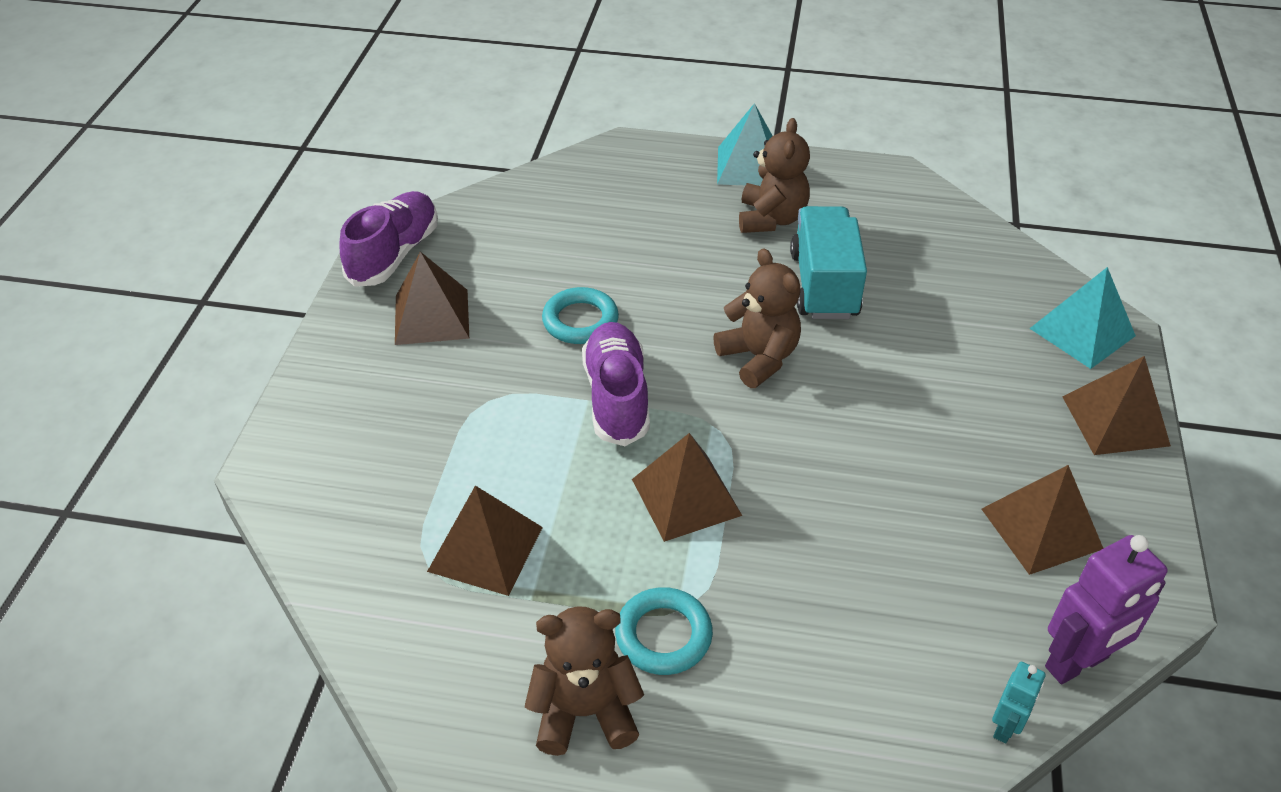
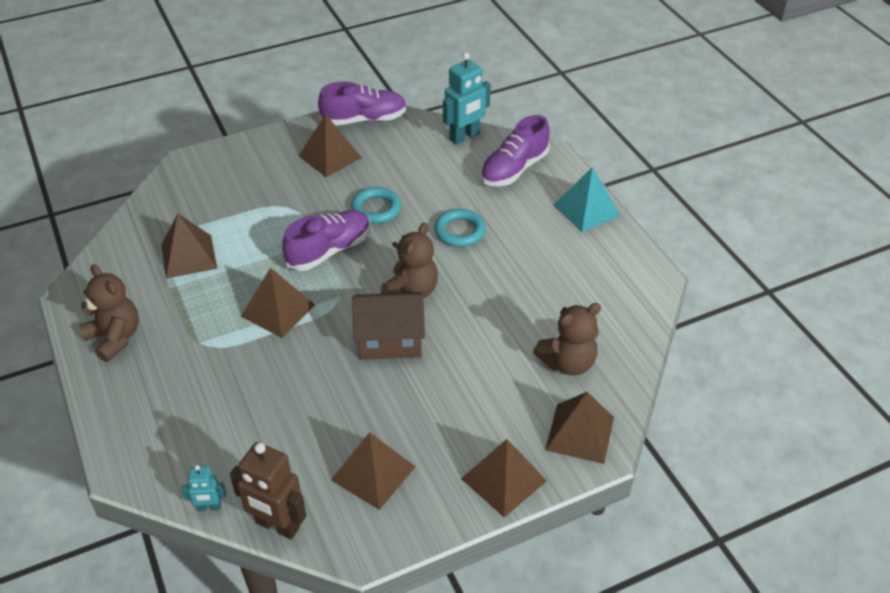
camera: 55 degrees right, 0 degrees up
turquoise ring [615,587,713,675] -> turquoise ring moved to [434,209,486,247]
brown teddy bear [739,118,810,233] -> brown teddy bear moved to [533,303,601,375]
turquoise truck [790,206,867,319] -> none
turquoise pyramid [1029,267,1136,369] -> brown pyramid [545,392,614,464]
purple robot [1045,535,1168,684] -> brown robot [230,442,307,539]
none -> brown house [352,292,425,360]
none -> turquoise robot [443,52,491,145]
none -> purple shoe [481,115,550,186]

